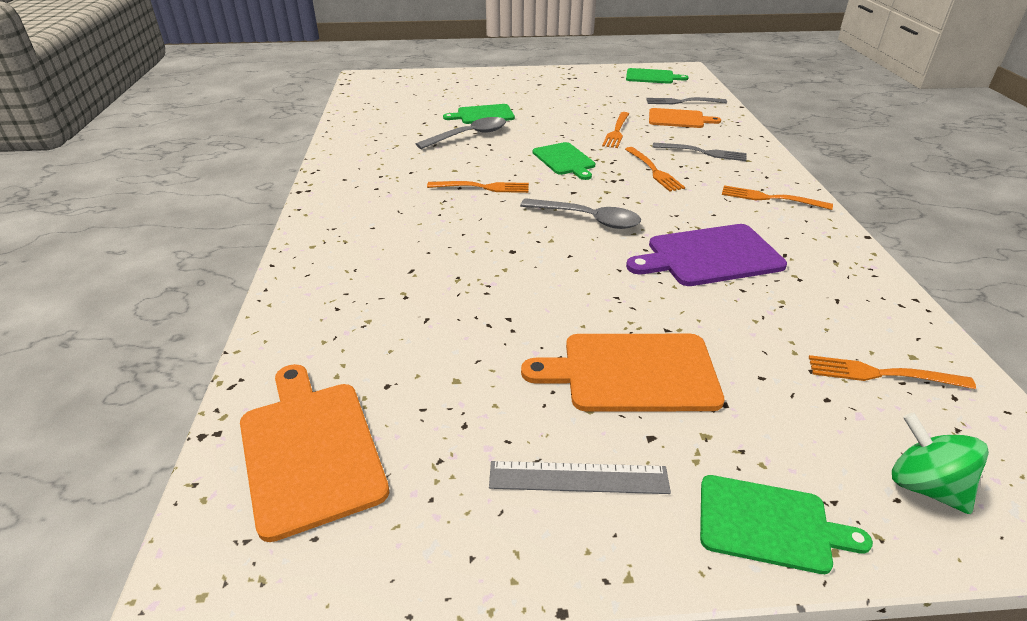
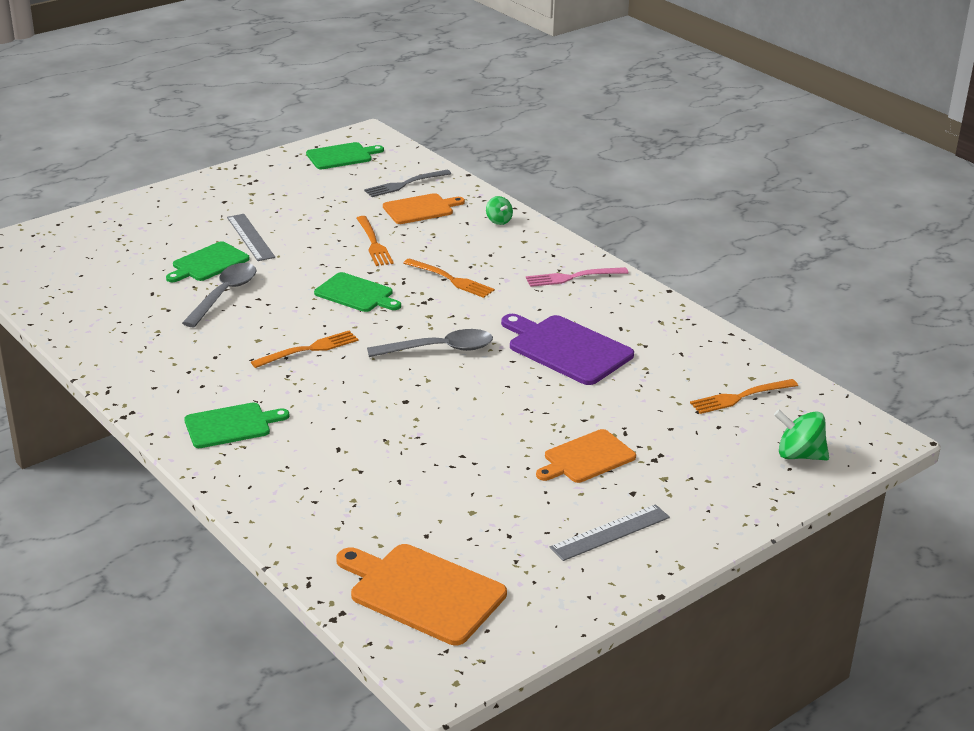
camera: 35 degrees left, 5 degrees down
orange cutting board [521,334,724,412] -> orange cutting board [536,429,636,483], size x0.66
purple cutting board [626,224,787,286] -> purple cutting board turned 90 degrees clockwise [501,314,634,385]
grey fork [652,143,747,161] -> none
green cutting board [700,475,873,574] -> green cutting board moved to [184,402,290,448]
orange fork [722,185,833,210] -> pink fork [526,267,628,287]
none -> grey ruler [227,214,275,261]
none -> green spinning top [486,196,513,225]

